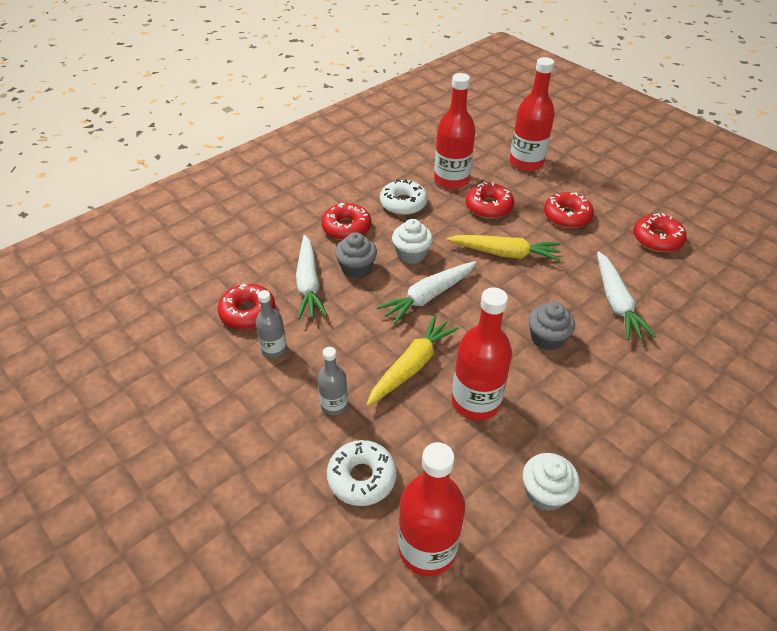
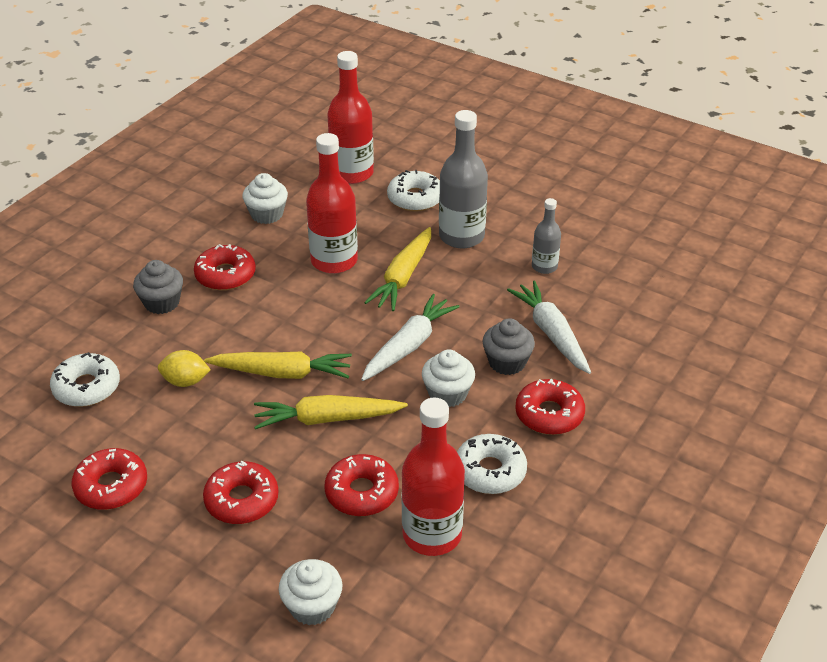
camera: 165 degrees right, 5 degrees down
red donut [218,283,275,329] -> red donut moved to [194,244,256,291]
grey bottle [317,347,348,415] -> grey bottle [439,110,488,249], size x1.80
red bottle [510,57,555,171] -> white cupcake [279,559,343,625]
grey cupcake [529,302,575,351] -> grey cupcake moved to [133,260,183,314]
white carrot [597,251,656,340] -> yellow lemon [158,350,211,387]
none -> white donut [50,352,120,407]
none -> yellow carrot [204,351,352,379]

